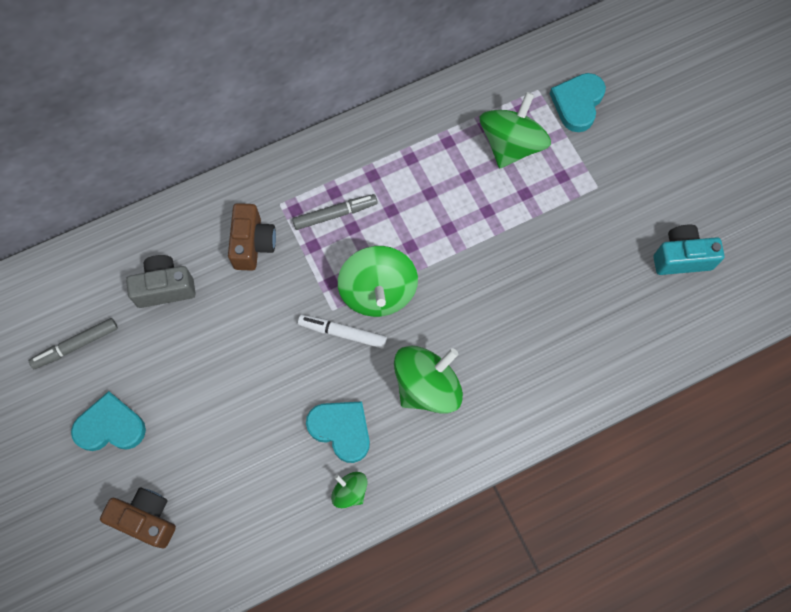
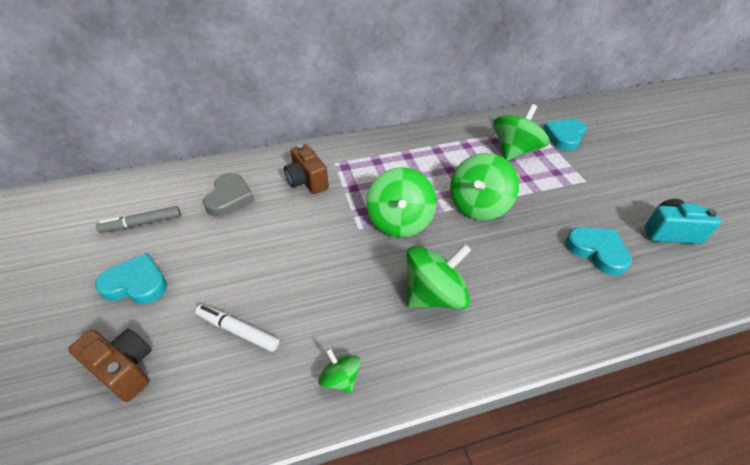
camera: 10 degrees right, 25 degrees down
grey camera [126,255,196,308] -> grey heart [203,173,255,217]
brown camera [228,203,276,271] -> brown camera turned 135 degrees clockwise [284,144,329,194]
grey marker [292,194,378,230] -> none
white marker [298,315,387,349] -> white marker moved to [195,304,279,352]
turquoise heart [306,401,370,463] -> turquoise heart moved to [565,227,632,276]
none -> green spinning top [450,153,519,220]

